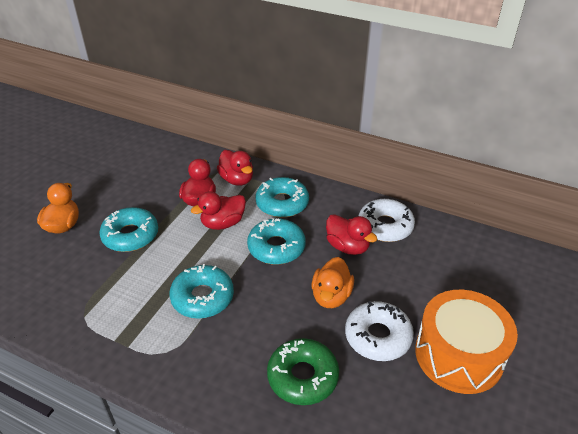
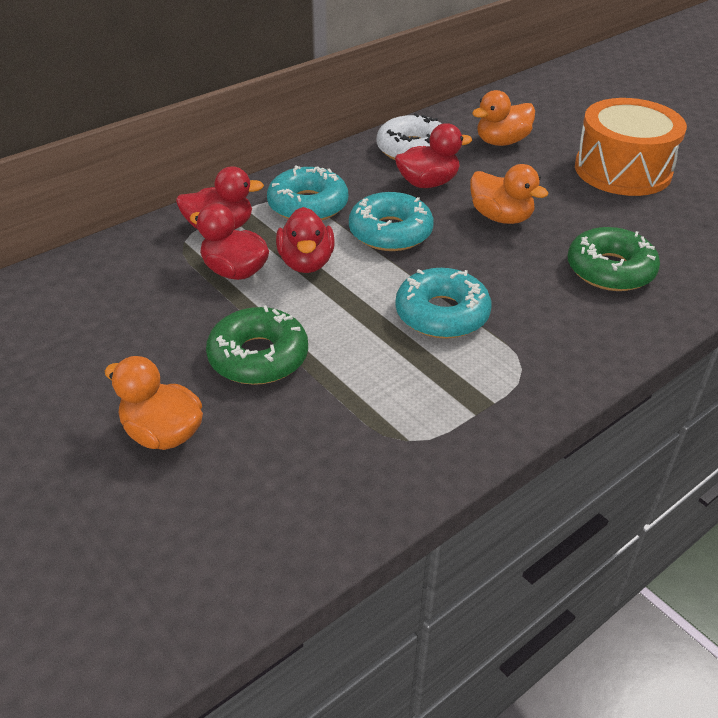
camera: 65 degrees left, 0 degrees up
turquoise donut [99,207,158,252] -> green donut [206,305,308,385]
white donut [345,301,414,361] -> none
none -> orange duck [472,90,535,146]

